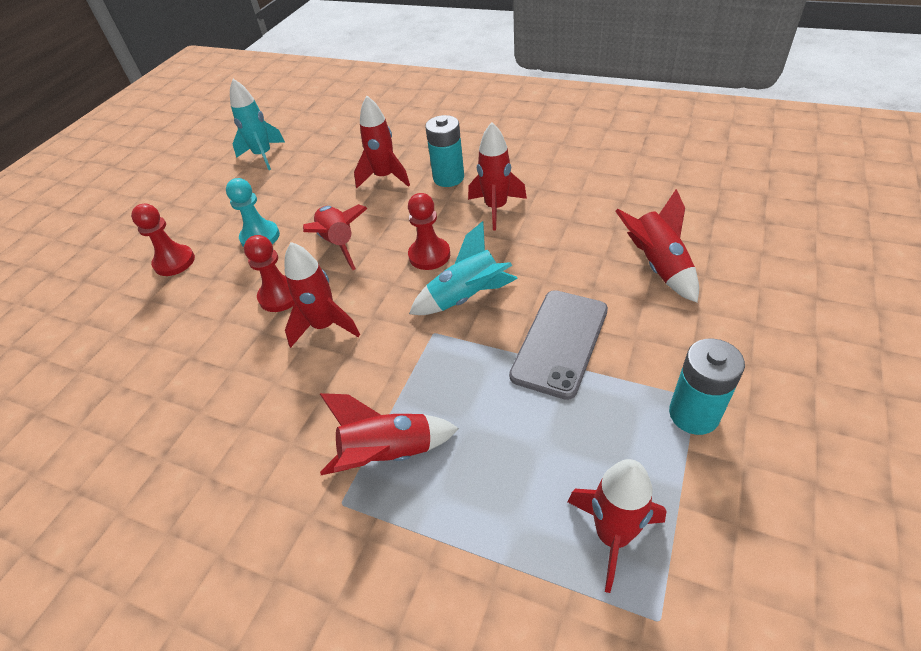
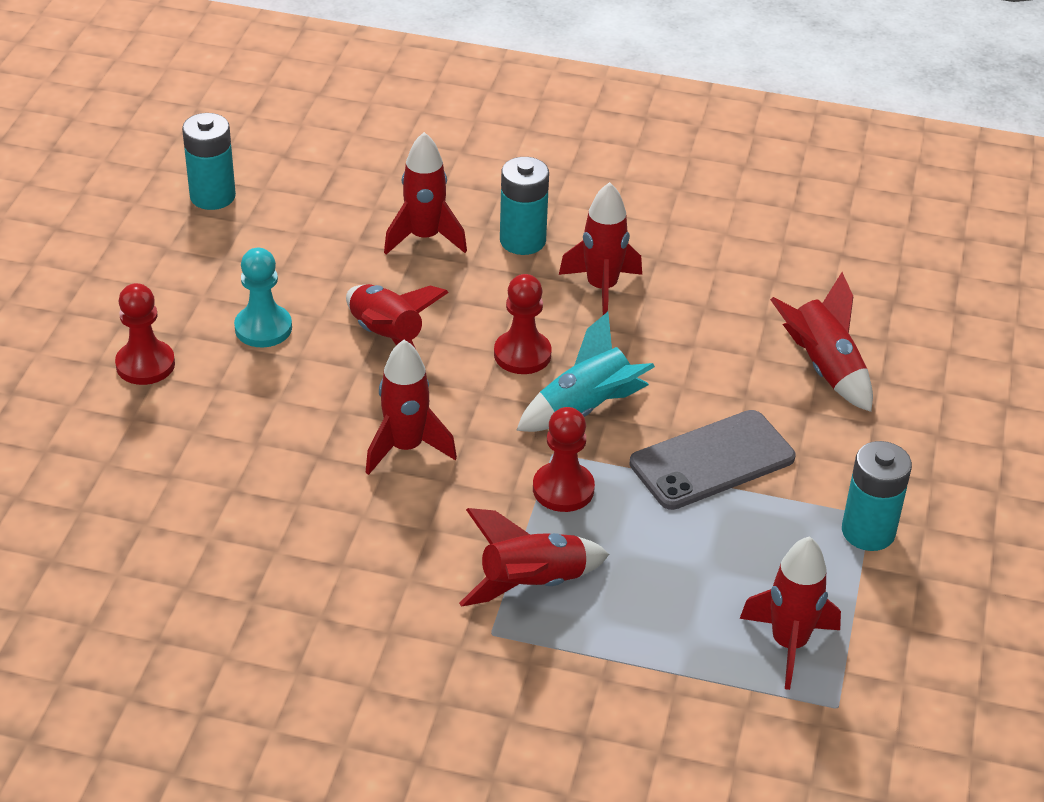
camera: 15 degrees left, 5 degrees down
turquoise rocket [230,79,285,170] -> turquoise battery [182,113,236,210]
red pawn [244,235,295,312] -> red pawn moved to [533,407,595,512]
grey phone [509,290,608,400] -> grey phone turned 45 degrees clockwise [629,410,795,510]

